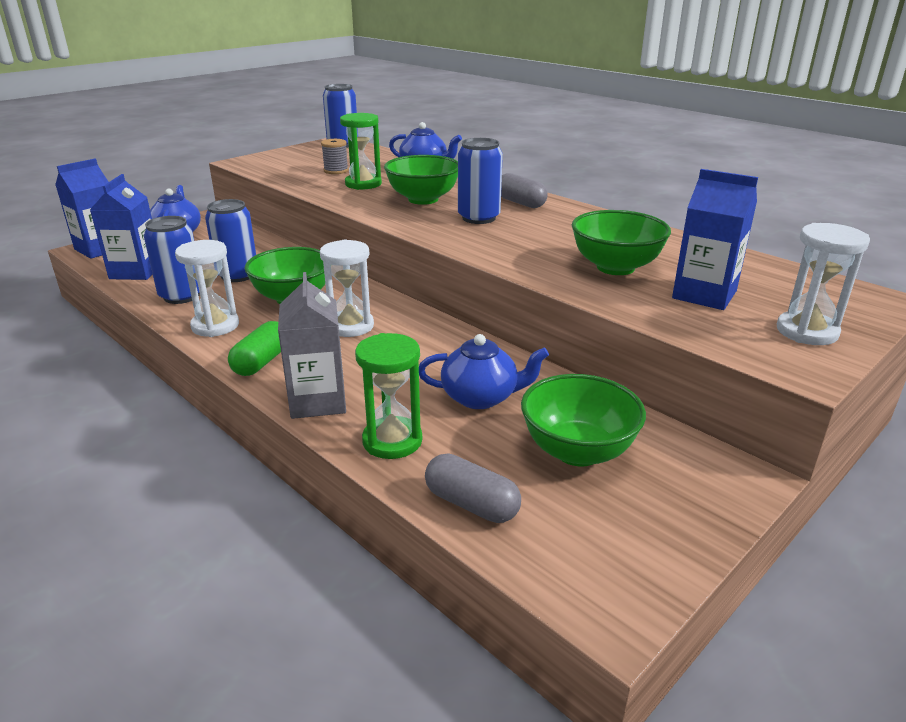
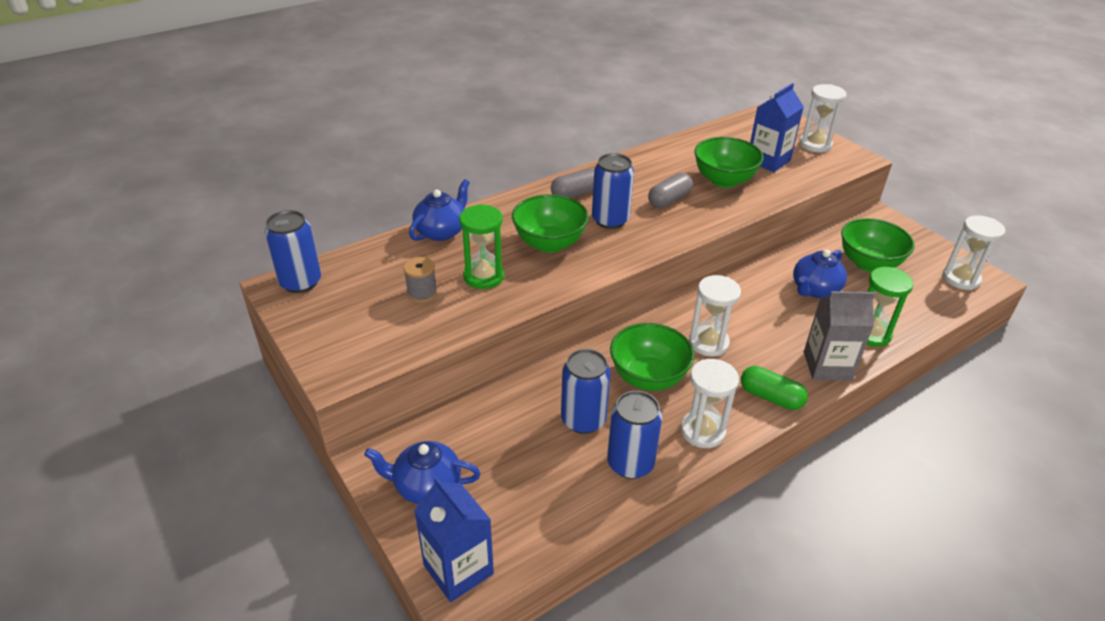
camera: 80 degrees left, 10 degrees up
blue carton [90,174,152,280] -> none
blue teapot [419,334,549,409] -> blue teapot turned 150 degrees counterclockwise [793,250,847,298]
grey capsule [425,453,521,523] -> grey capsule moved to [648,173,693,208]
none -> white hourglass [942,215,1005,290]

